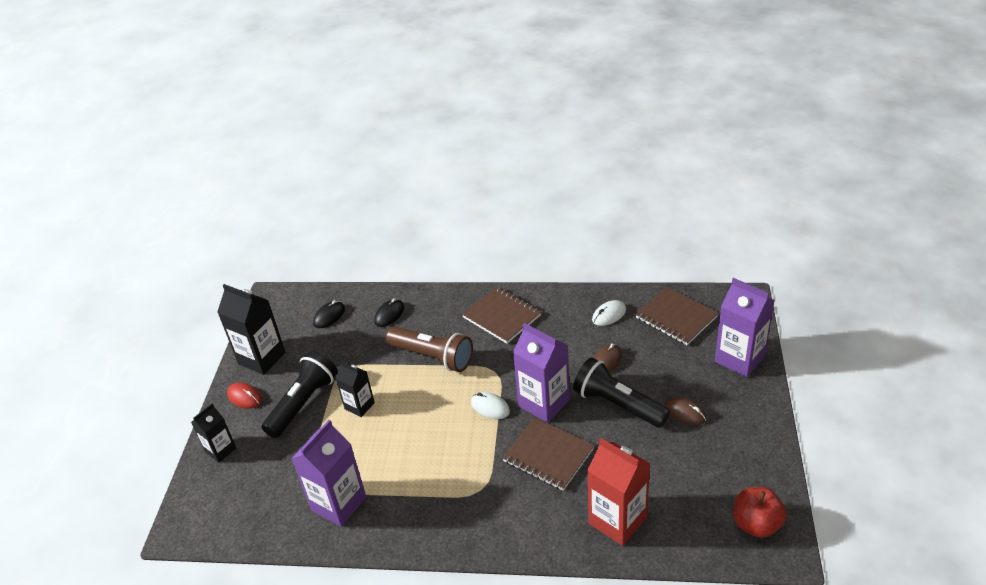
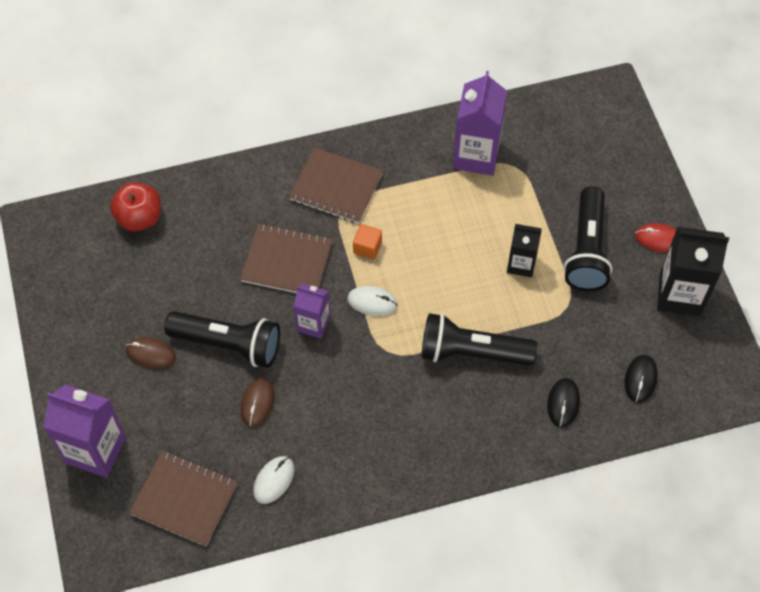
camera: 155 degrees right, 20 degrees up
black carton [191,403,236,463] -> none
brown flashlight [386,326,473,372] -> black flashlight [421,313,537,366]
brown notebook [462,287,541,343] -> brown notebook moved to [289,147,383,224]
purple carton [513,323,570,423] -> purple carton [294,284,330,339], size x0.60
red carton [587,438,650,546] -> none
red apple [733,487,787,538] -> red apple moved to [110,182,161,231]
none -> orange cube [353,224,382,259]

